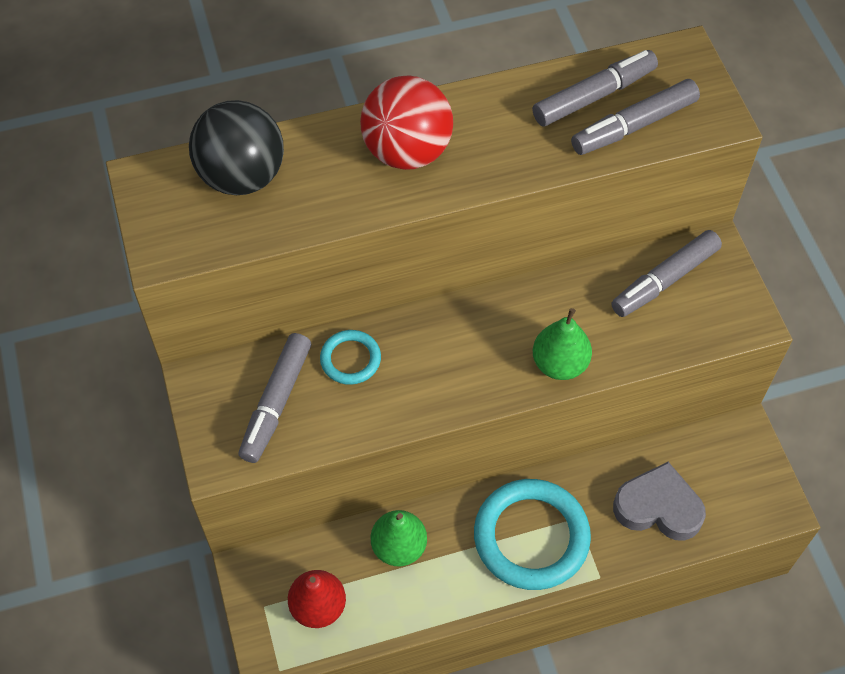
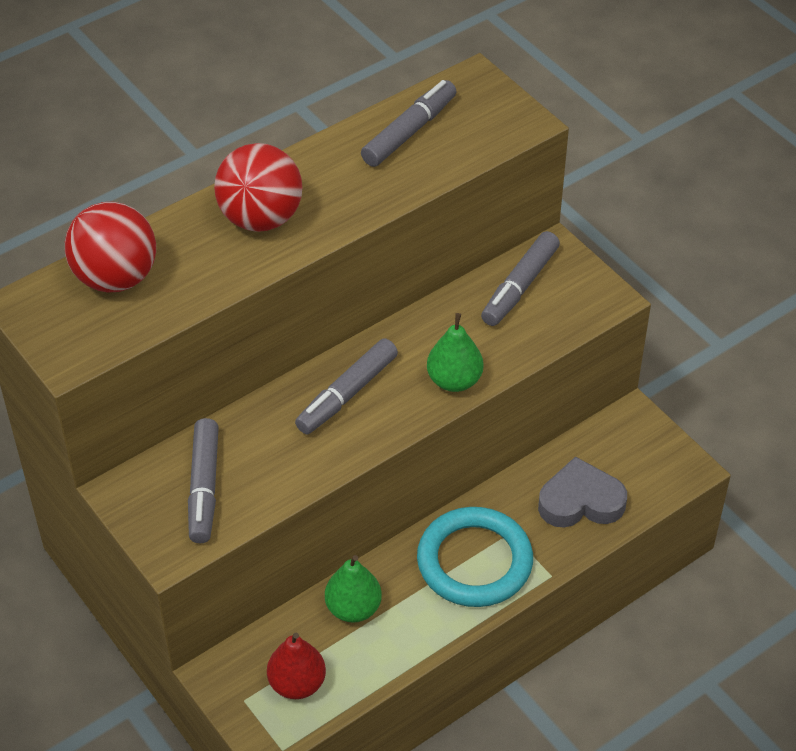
camera: 20 degrees left, 10 degrees down
black ball [189,100,284,195] -> red ball [65,202,156,293]
turquoise ring [320,330,381,385] -> none
grey marker [571,79,700,155] -> grey marker moved to [295,338,398,434]

